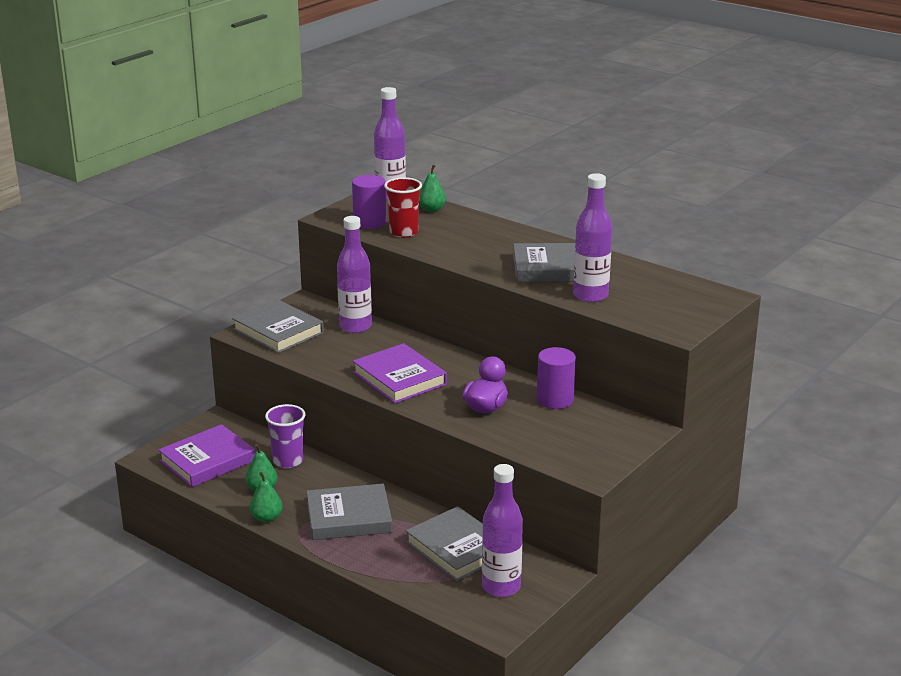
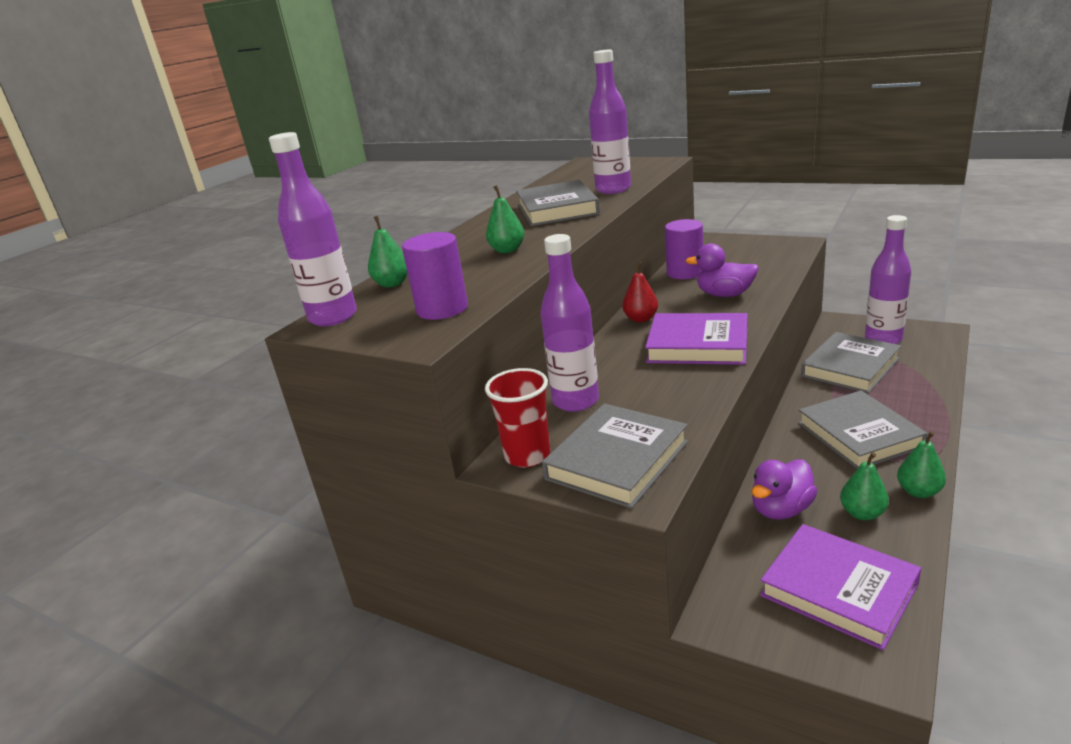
camera: 95 degrees left, 0 degrees up
purple cup [265,404,305,468] -> purple duck [751,459,818,520]
purple book [353,343,447,403] -> purple book turned 60 degrees clockwise [645,313,748,365]
red cup [384,177,422,238] -> red cup moved to [485,368,550,467]
none -> green pear [486,185,525,253]
none -> red pear [622,262,658,323]

